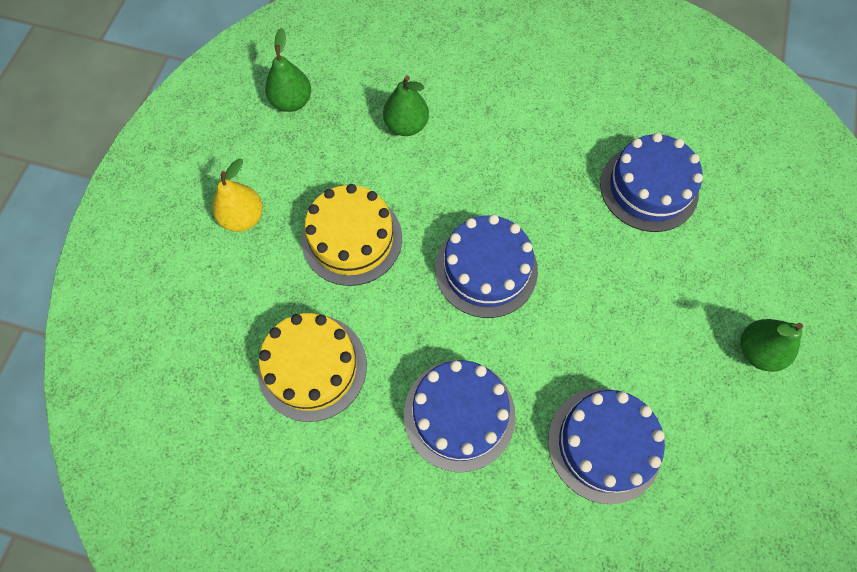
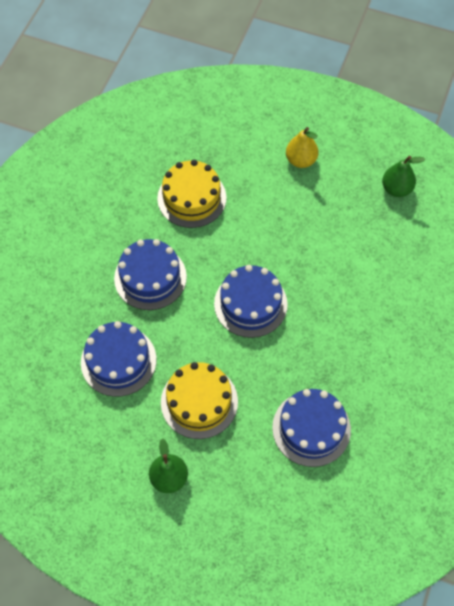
camera: 95 degrees right, 5 degrees down
yellow cake [301,184,402,286] -> yellow cake moved to [161,362,238,439]
green pear [383,75,429,136] -> none

